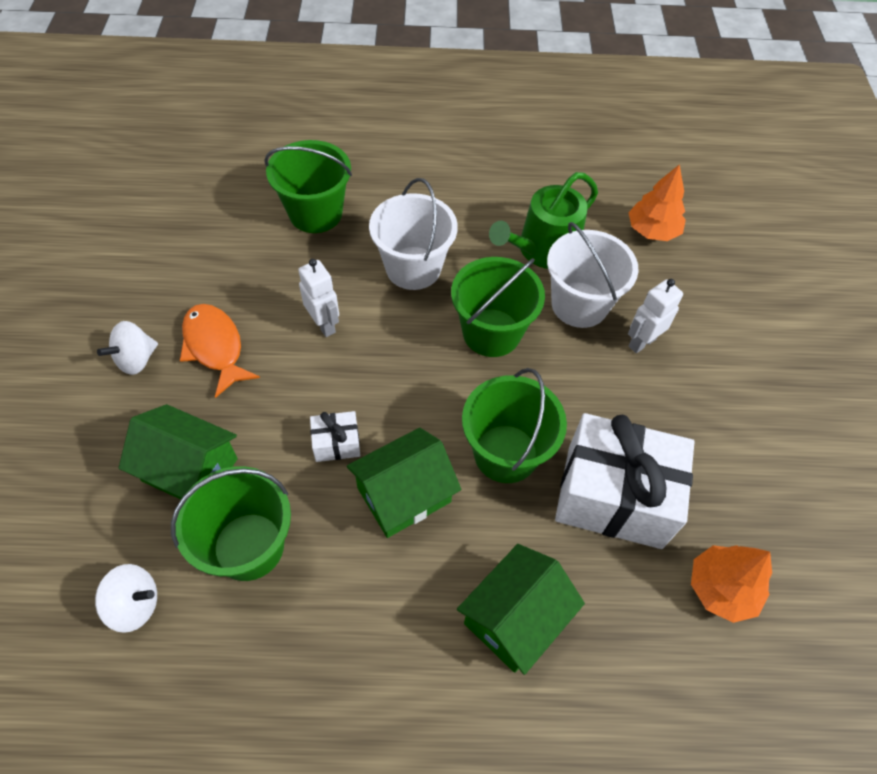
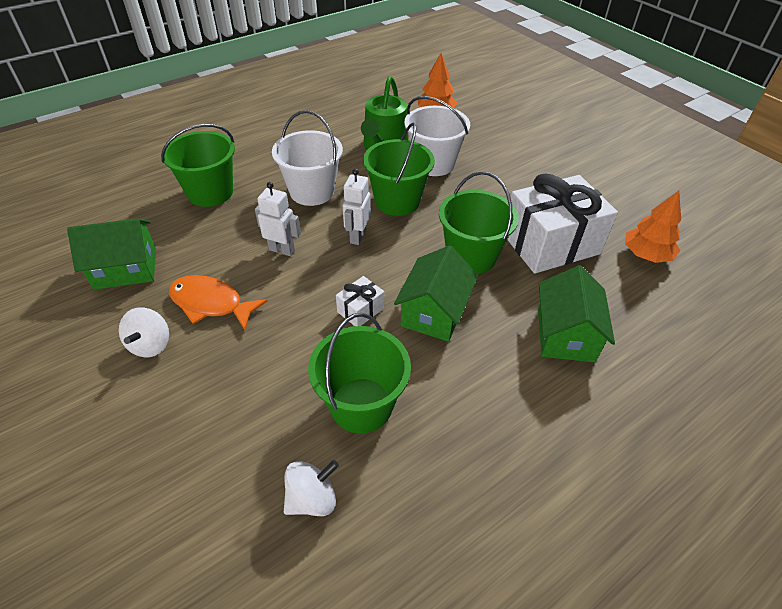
camera: 35 degrees left, 10 degrees down
green house [119,404,238,499] -> green house moved to [67,218,156,290]
white robot [628,279,683,353] -> white robot moved to [343,169,371,245]

